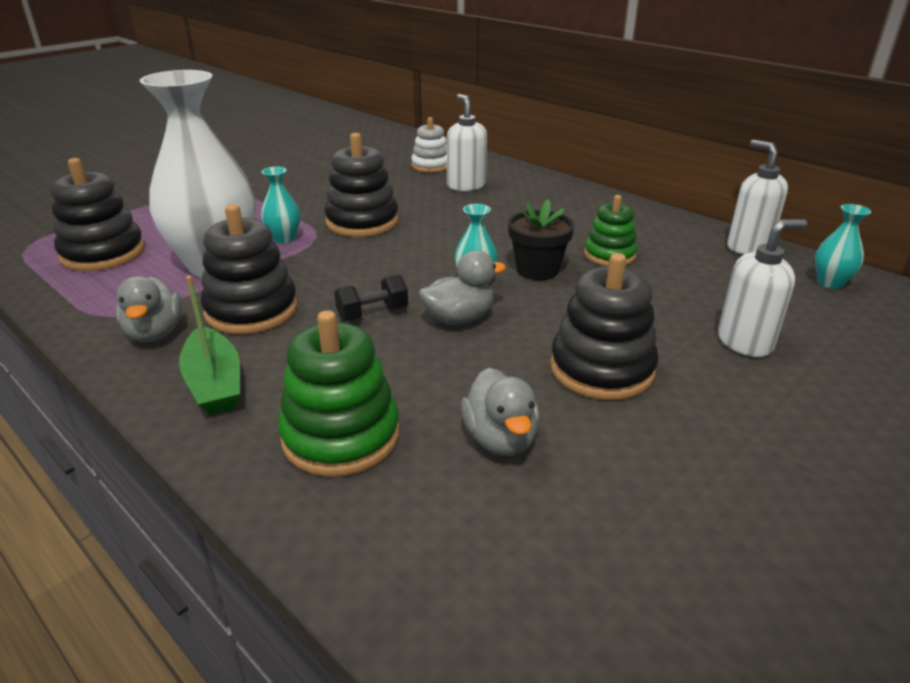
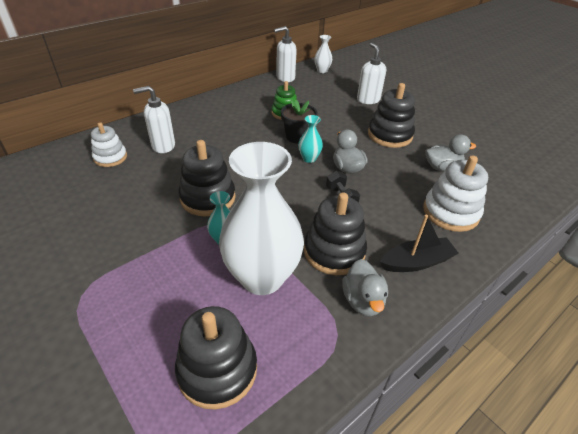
camera: 85 degrees left, 10 degrees up
grey duck [115,276,183,342] -> grey duck turned 90 degrees clockwise [342,259,388,316]
green boat [179,276,240,415] -> black boat [380,215,458,272]
green stacking toy [278,310,400,477] -> white stacking toy [423,155,488,232]
turquoise vase [815,204,871,289] -> white vase [314,35,333,73]

